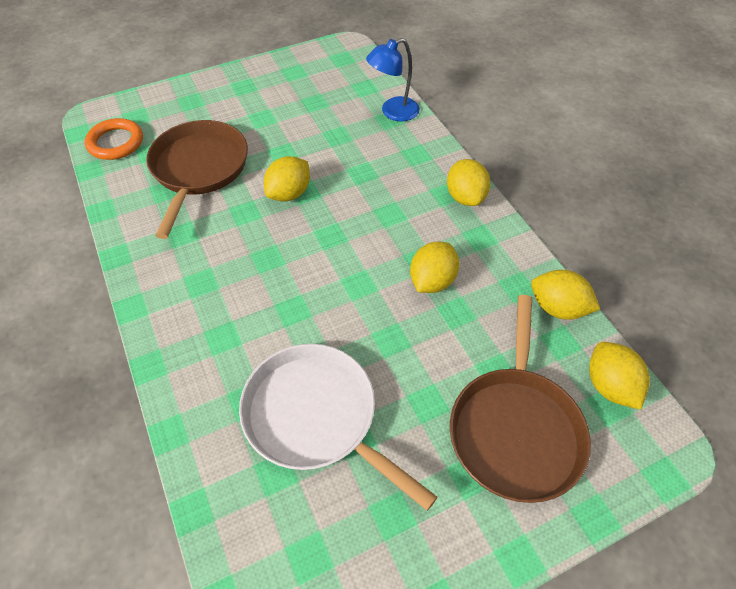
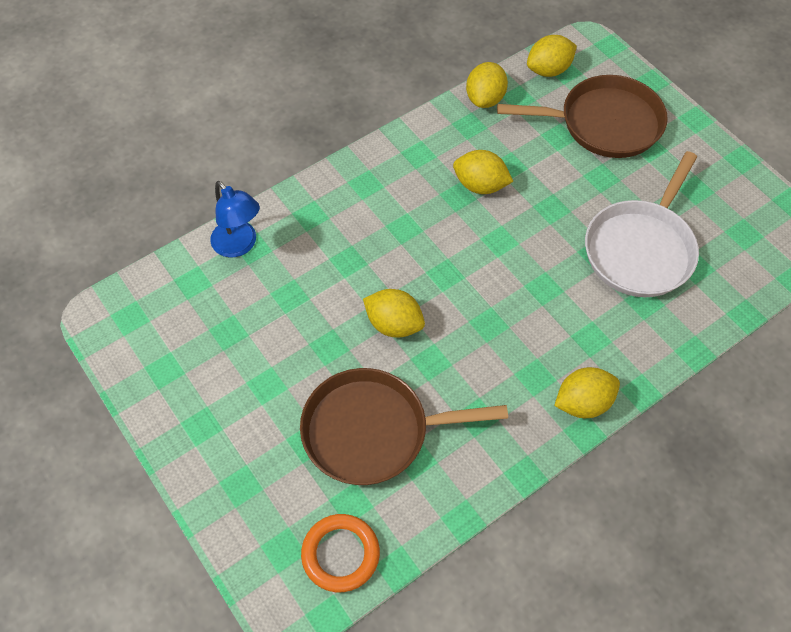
camera: 100 degrees left, 5 degrees up
yellow lemon [447,159,490,206] -> yellow lemon moved to [554,367,620,418]

